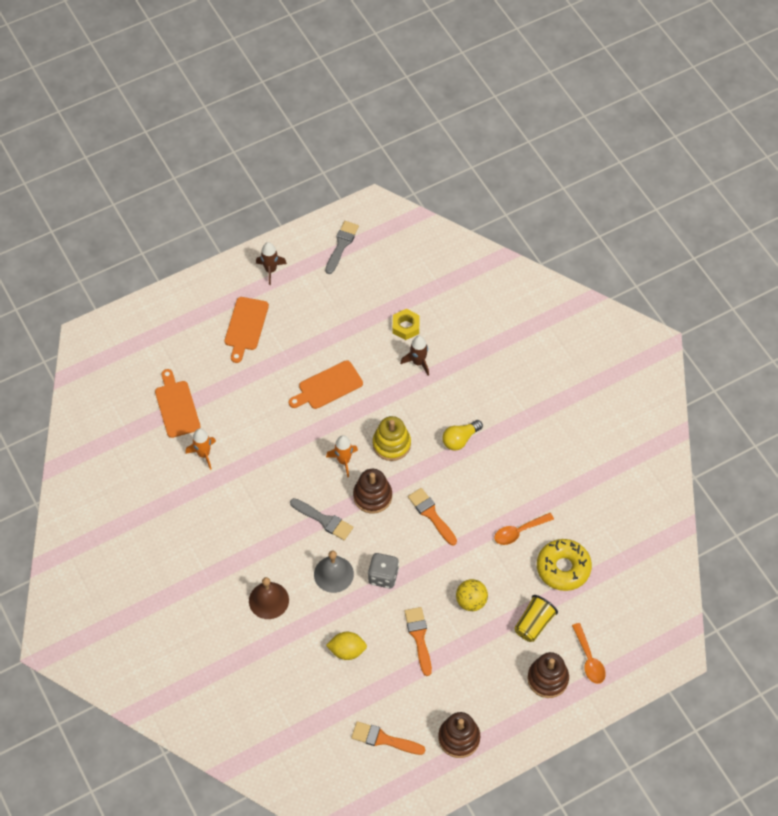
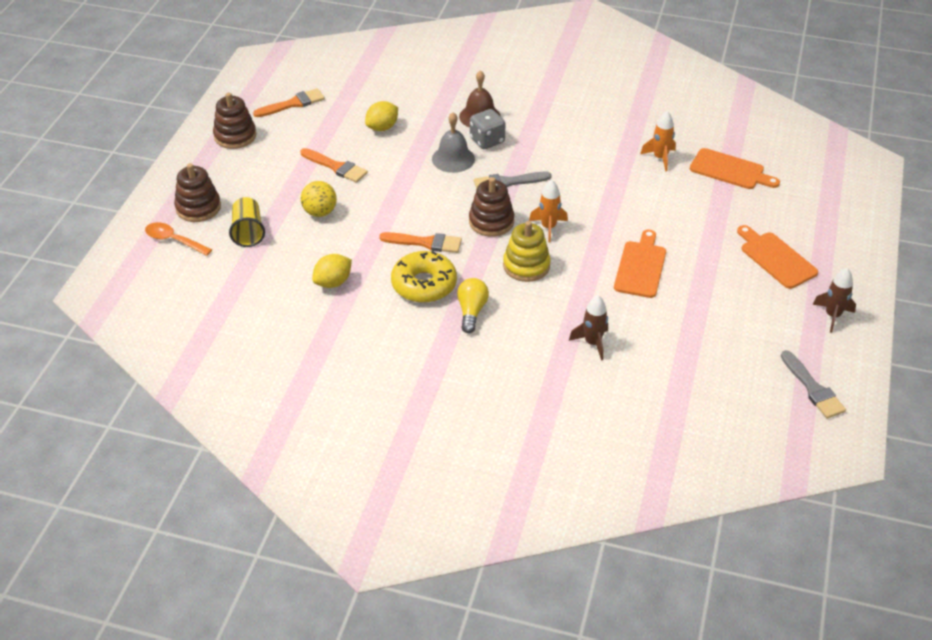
camera: 135 degrees right, 15 degrees down
grey dice [368,553,399,589] -> grey dice moved to [470,109,506,149]
yellow nut [393,309,420,340] -> none
orange spoon [494,513,554,545] -> yellow lemon [312,254,352,288]
yellow donut [537,539,592,591] -> yellow donut moved to [391,251,457,303]

